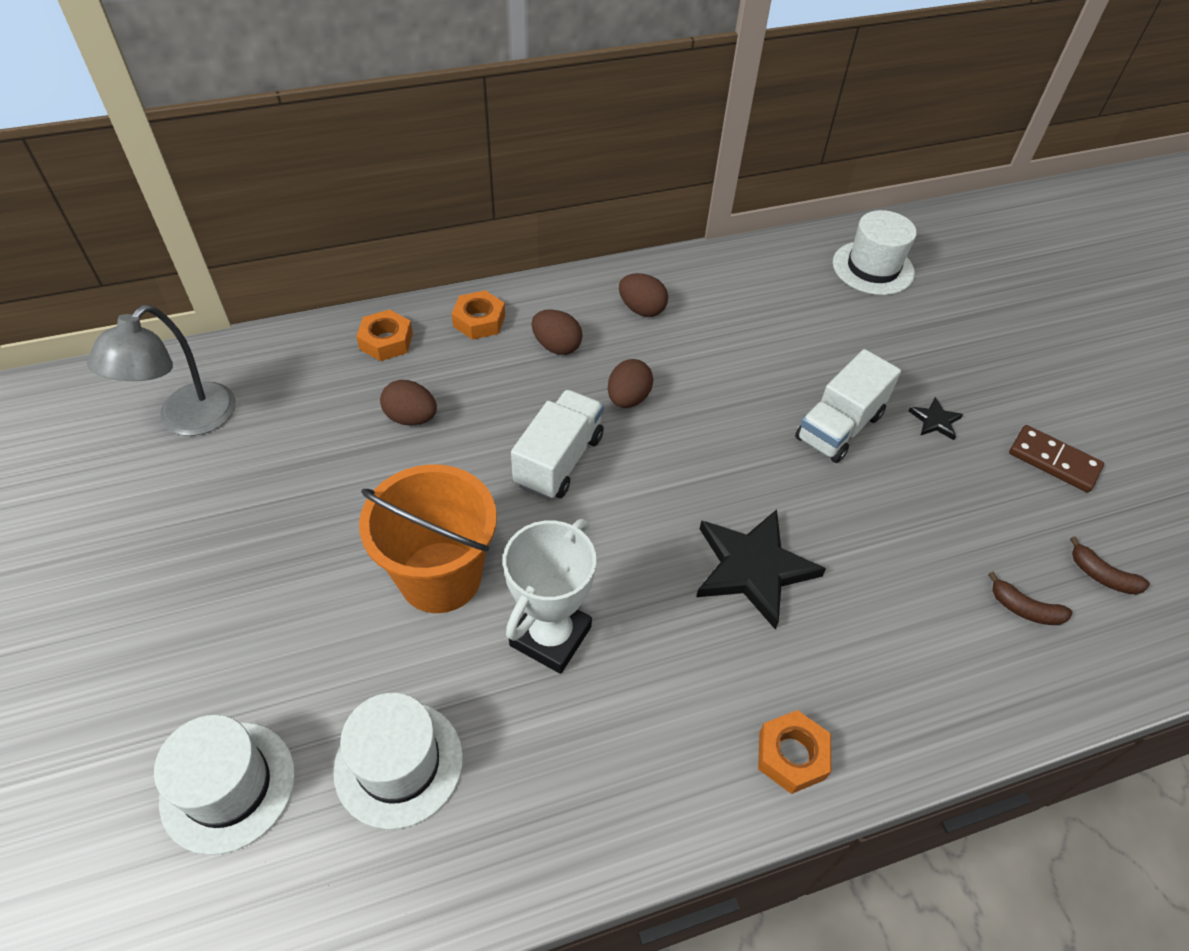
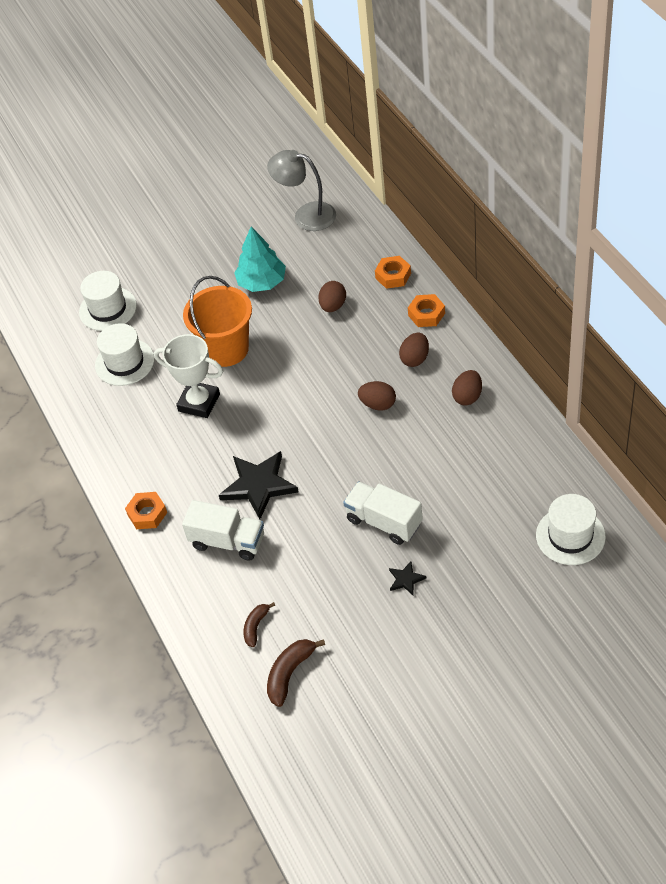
camera: 90 degrees right, 0 degrees up
white truck [511,389,604,500] -> white truck moved to [182,500,264,561]
brown domino [1009,425,1104,492] -> none
brown banana [1070,536,1150,595] -> brown banana [267,639,325,707], size x1.54
none -> turquoise tree [234,227,286,292]

